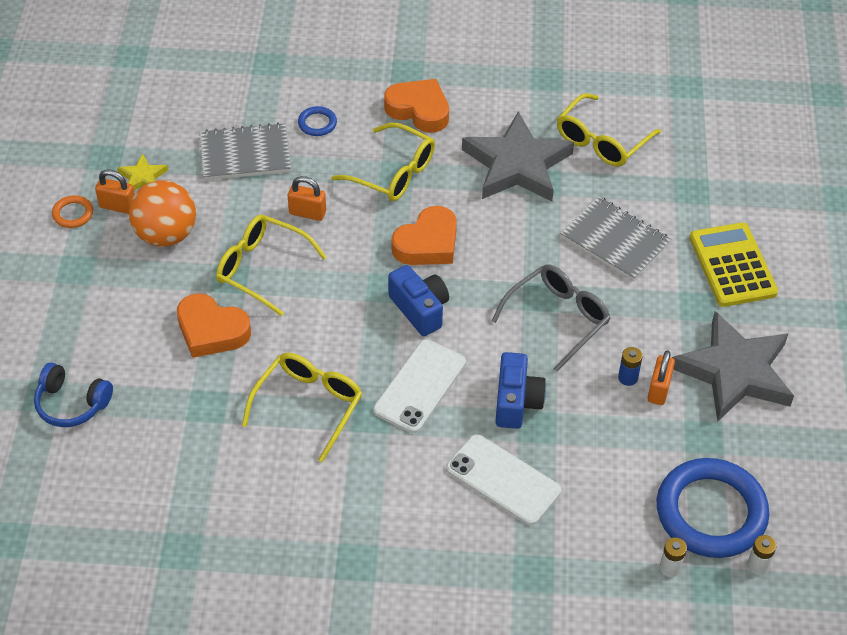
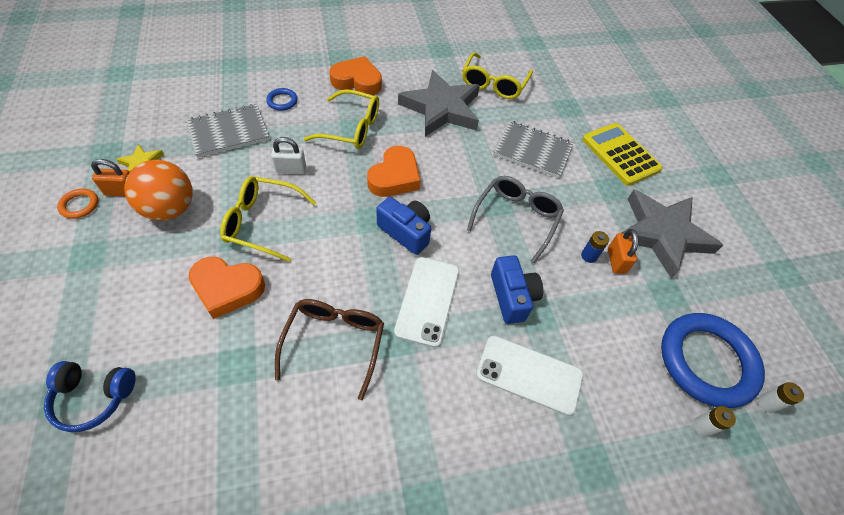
camera: 20 degrees left, 5 degrees up
yellow glasses [242,353,363,462] -> brown glasses [275,299,384,400]
orange padlock [288,176,326,221] -> white padlock [271,137,306,174]

